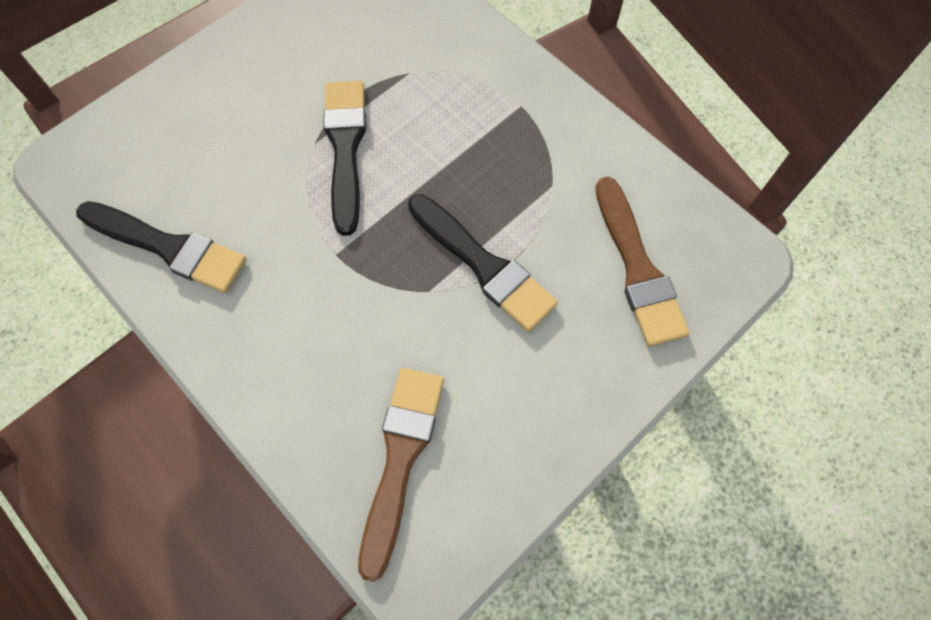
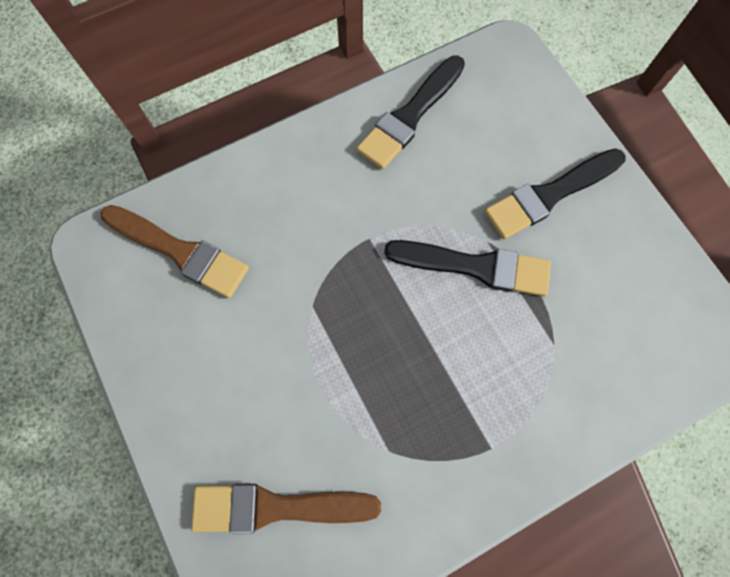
camera: 105 degrees right, 5 degrees up
black brush [408,194,558,332] -> black brush moved to [484,148,626,239]

